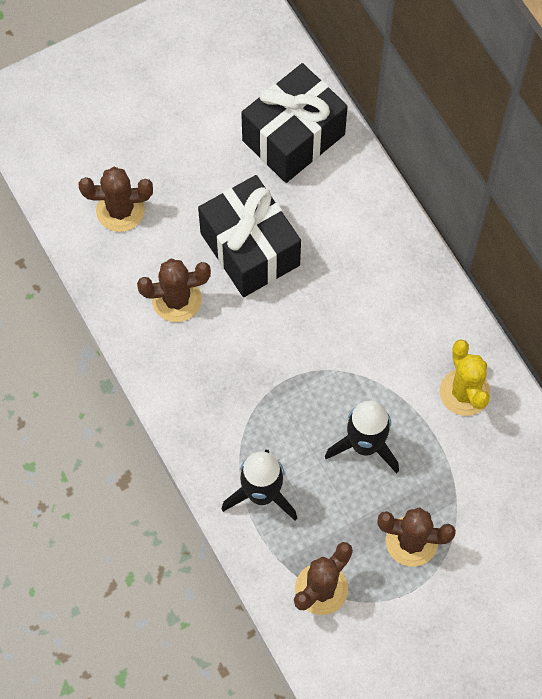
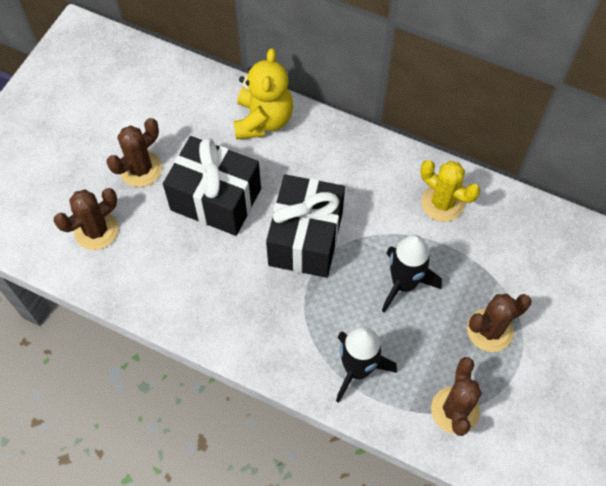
camera: 35 degrees left, 5 degrees down
brown cactus [137,259,211,322] -> brown cactus moved to [107,118,162,187]
black gift [241,63,348,183] -> black gift moved to [266,174,345,278]
none -> yellow teddy bear [234,48,293,139]

